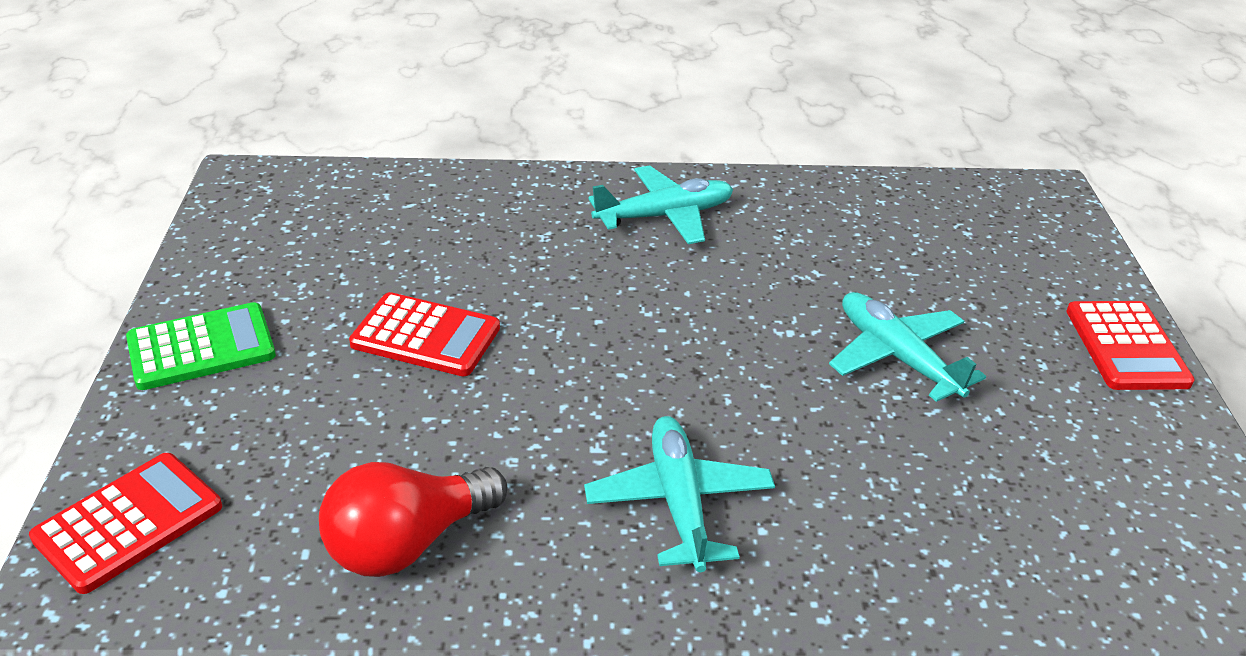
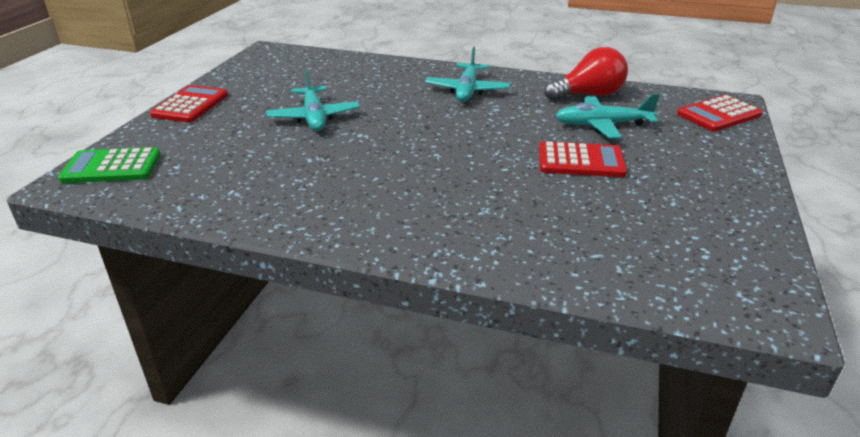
camera: 160 degrees left, 5 degrees down
green calculator [126,302,276,390] -> green calculator moved to [58,147,161,183]
red calculator [349,292,500,376] -> red calculator turned 150 degrees clockwise [539,141,627,177]
turquoise plane [588,165,733,244] -> turquoise plane moved to [555,94,660,139]

